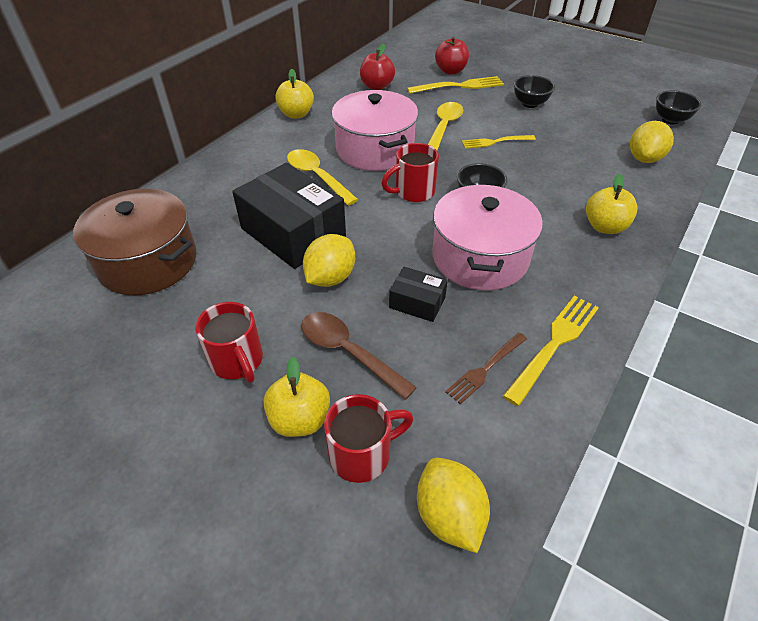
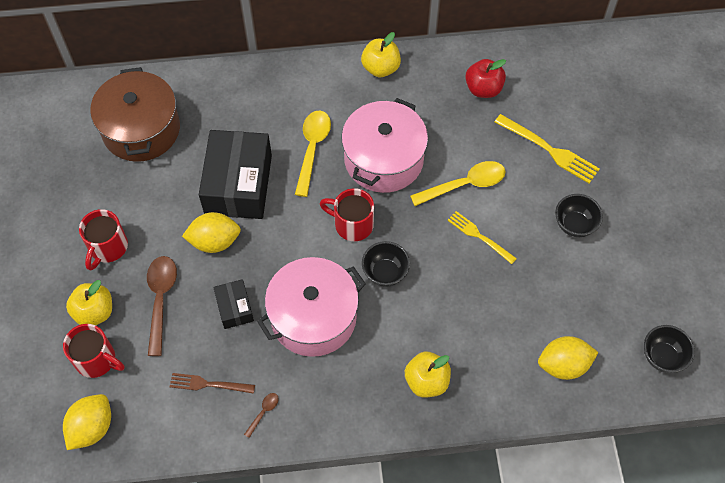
camera: 50 degrees right, 15 degrees up
red apple [435,36,469,74] -> none
yellow fork [503,295,599,406] -> brown spoon [244,393,279,438]

